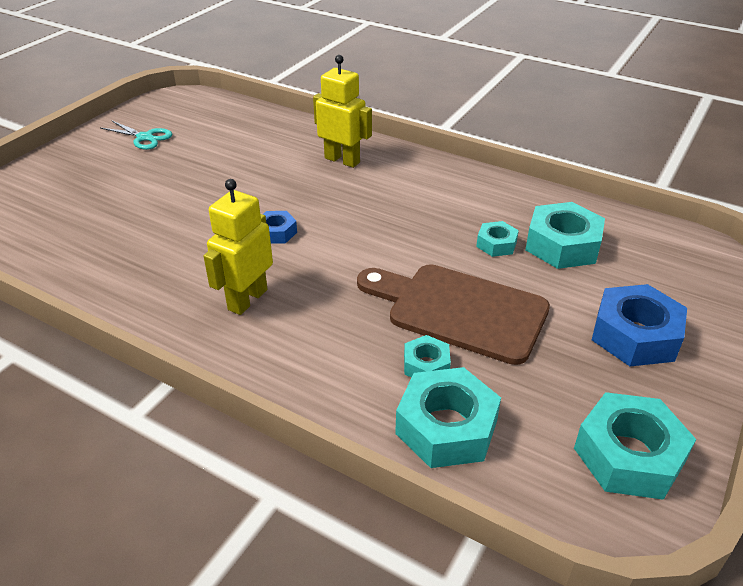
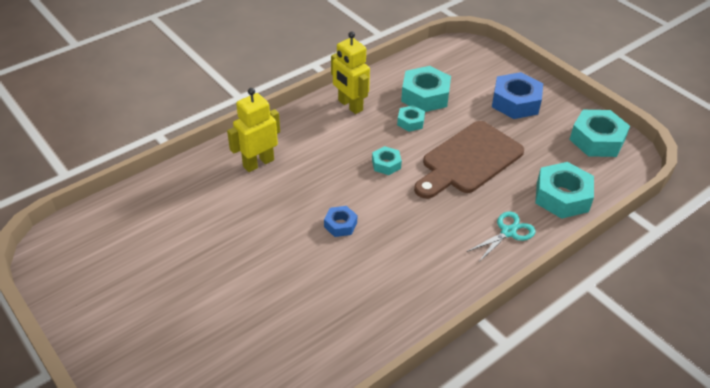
camera: 70 degrees left, 5 degrees up
turquoise scissors [101,120,172,150] -> turquoise scissors moved to [467,211,535,262]
yellow robot [204,179,273,315] -> yellow robot moved to [331,31,370,114]
turquoise nut [404,335,451,377] -> turquoise nut moved to [372,146,402,175]

